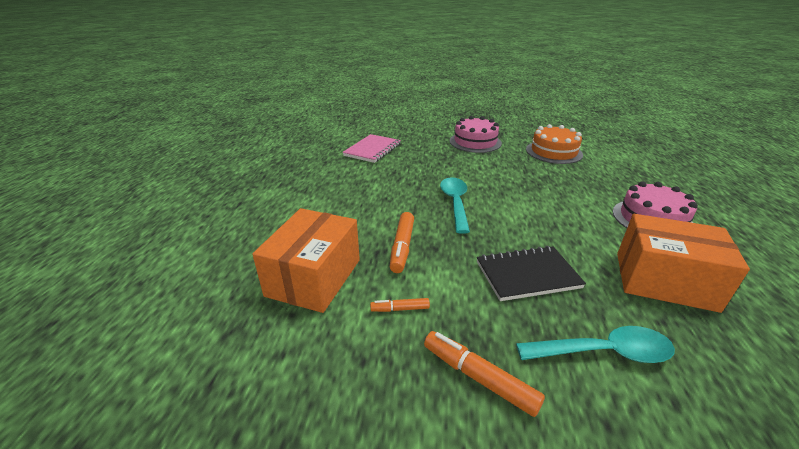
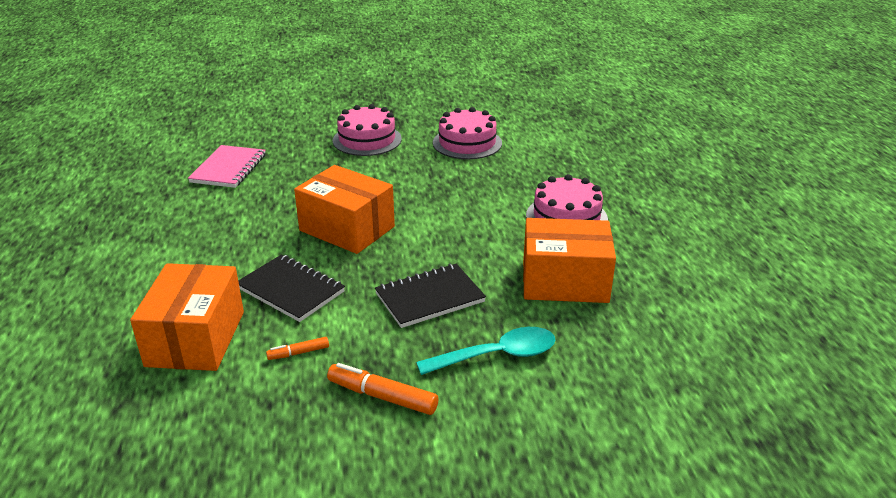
camera: 15 degrees left, 0 degrees up
orange marker [390,212,414,273] -> black notebook [238,254,345,322]
turquoise spoon [440,177,470,234] -> orange box [294,165,395,254]
orange cake [526,124,583,164] -> pink cake [433,107,502,159]

